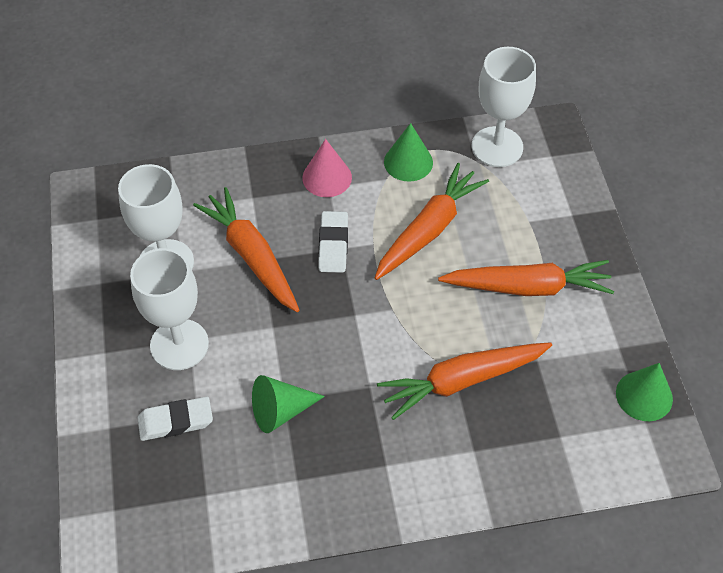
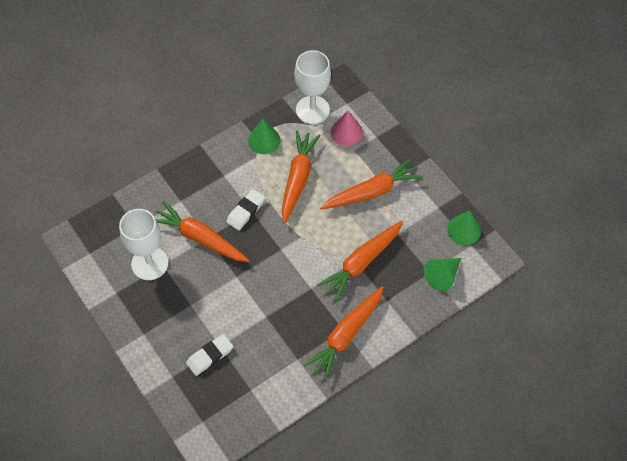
camera: 25 degrees left, 5 degrees up
white goblet [130,248,209,370] -> none
green cone [252,375,325,433] -> green cone moved to [424,258,461,292]
pink cone [302,139,352,197] -> pink cone moved to [331,110,363,146]
white eraser [318,211,348,273] -> white eraser turned 60 degrees clockwise [226,189,265,230]
none -> orange carrot [303,286,384,381]

